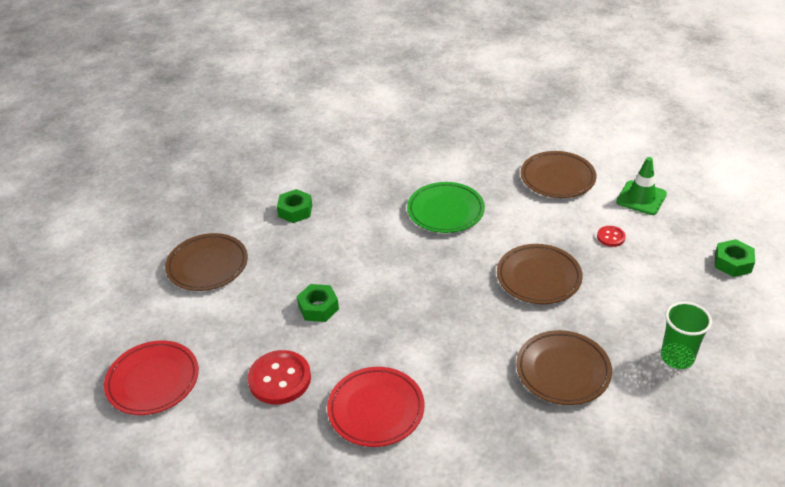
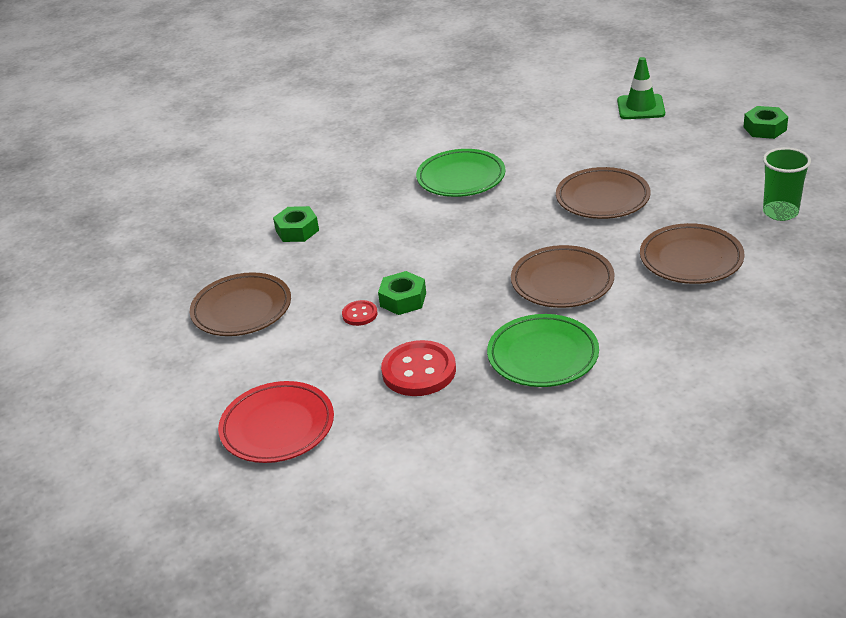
camera: 25 degrees left, 5 degrees down
red plate [327,367,425,447] -> green plate [487,314,599,387]
brown plate [521,151,596,198] -> brown plate moved to [511,245,614,308]
red button [597,226,626,247] -> red button moved to [342,300,378,326]

